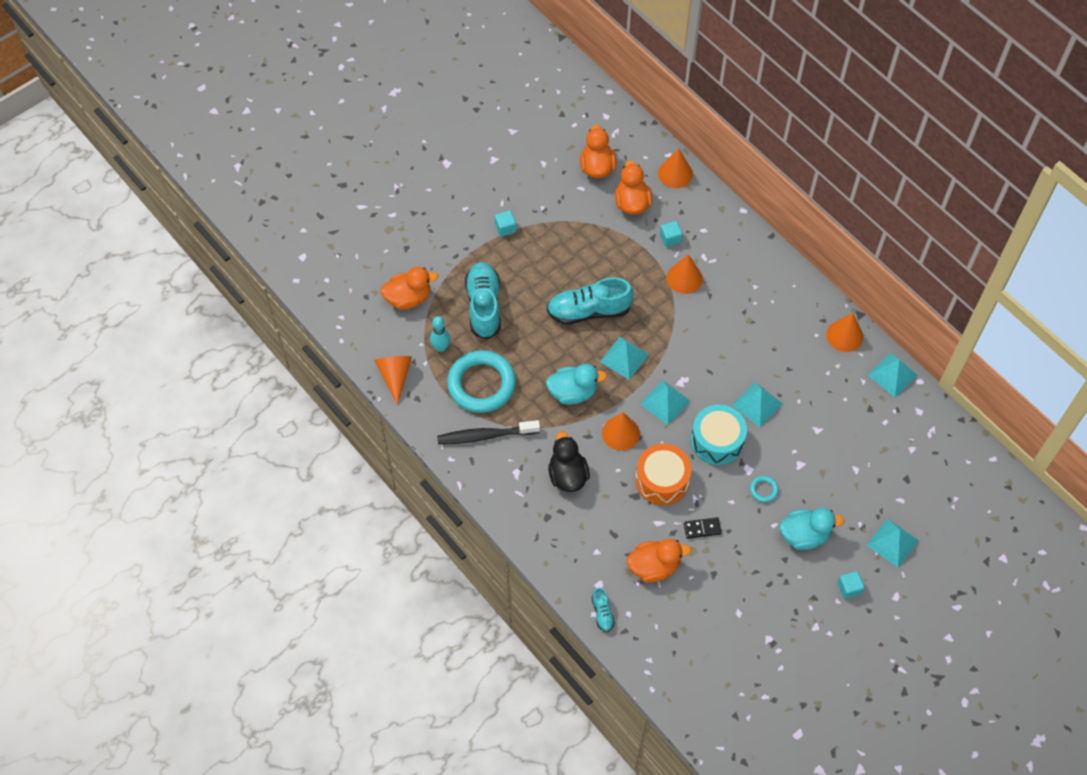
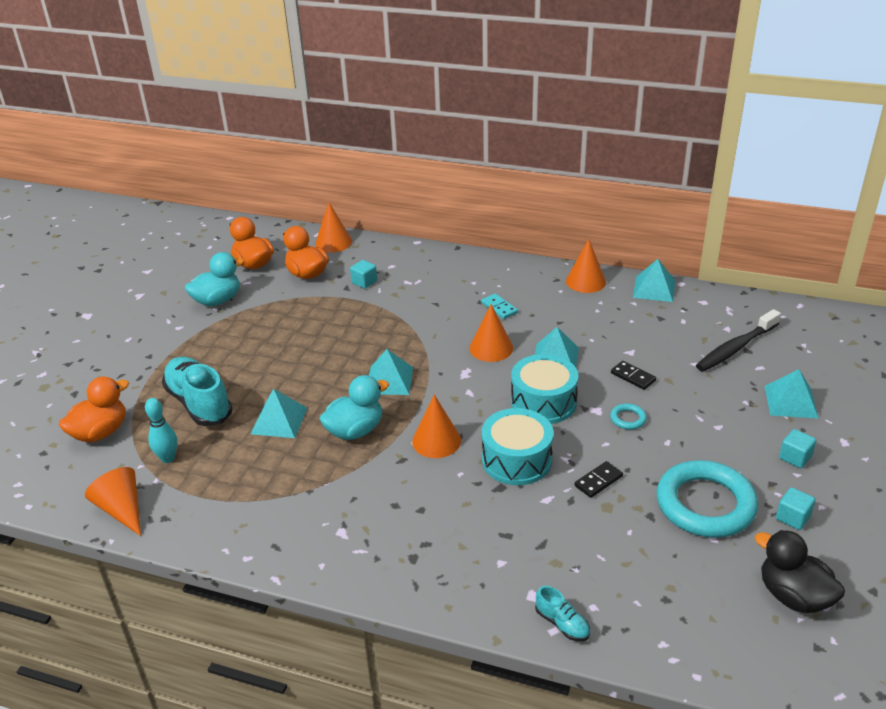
camera: 30 degrees left, 25 degrees down
black toothbrush [437,420,540,444] -> black toothbrush moved to [696,309,781,372]
turquoise ring [447,350,516,413] -> turquoise ring moved to [656,460,758,538]
turquoise cube [495,210,516,236] -> turquoise cube moved to [776,487,815,530]
turquoise shoe [547,278,634,325] -> none
black duck [548,431,590,492] -> black duck moved to [755,530,845,613]
orange duck [627,539,691,583] -> none
orange drum [636,444,692,505] -> turquoise drum [482,408,554,485]
turquoise pyramid [640,380,690,425] -> turquoise pyramid moved to [251,389,308,438]
orange cone [667,254,703,294] -> orange cone moved to [469,304,513,362]
turquoise duck [779,508,845,550] -> turquoise duck moved to [185,252,244,306]
none -> turquoise domino [481,294,518,319]
none -> black domino [611,361,656,390]

